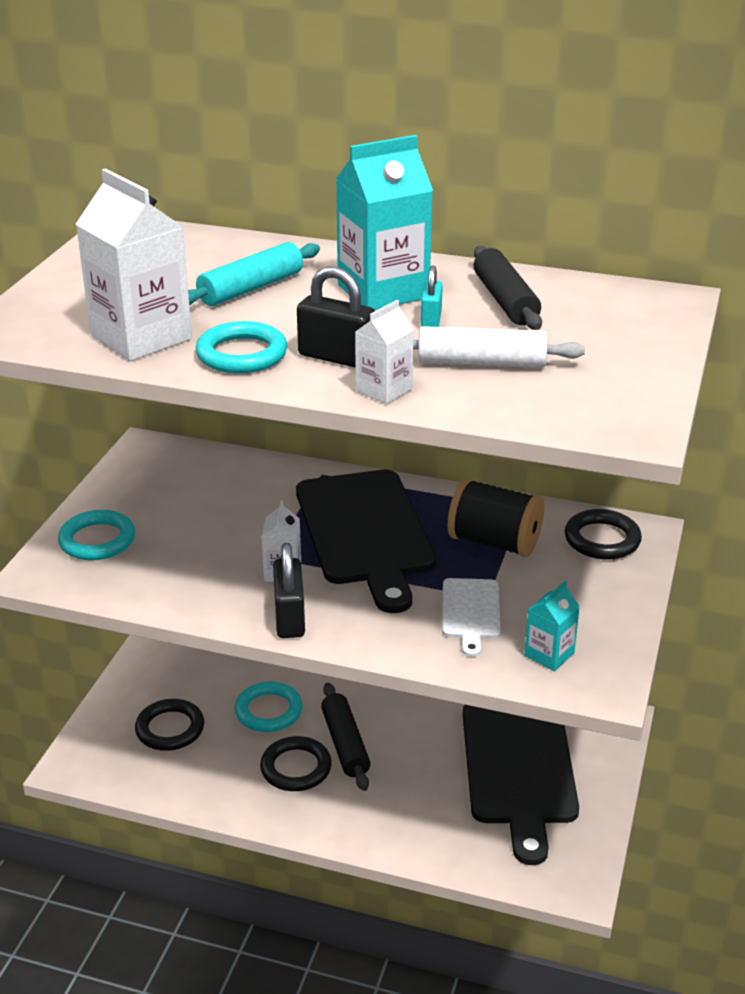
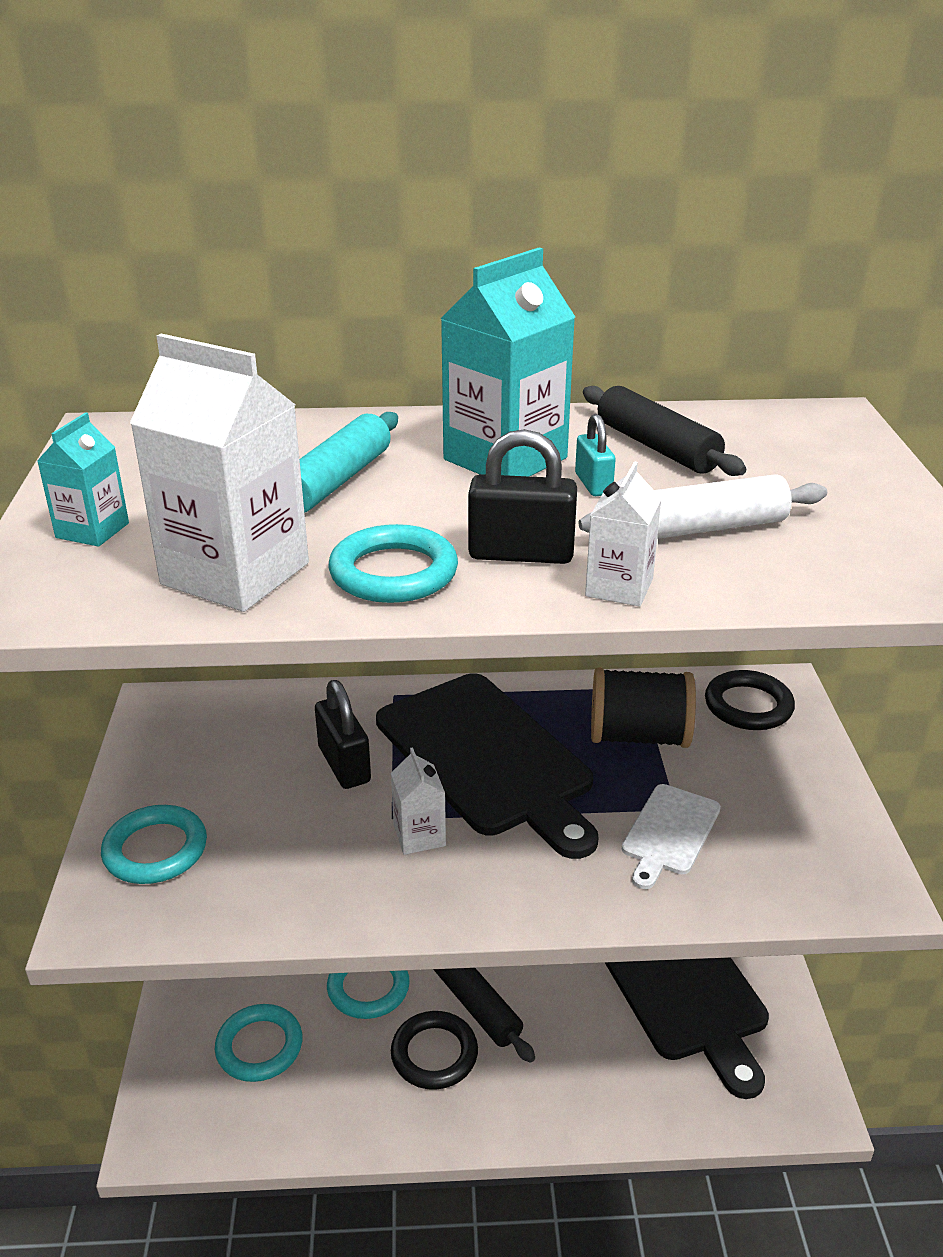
camera: 20 degrees left, 0 degrees up
black ring [135,699,204,751] -> turquoise ring [215,1004,302,1082]
black padlock [273,543,305,638] -> black padlock moved to [315,680,371,789]
white cutting board [442,578,501,657] -> white cutting board turned 45 degrees clockwise [622,784,721,889]
turquoise carton [524,581,580,671] -> turquoise carton moved to [37,412,129,547]

